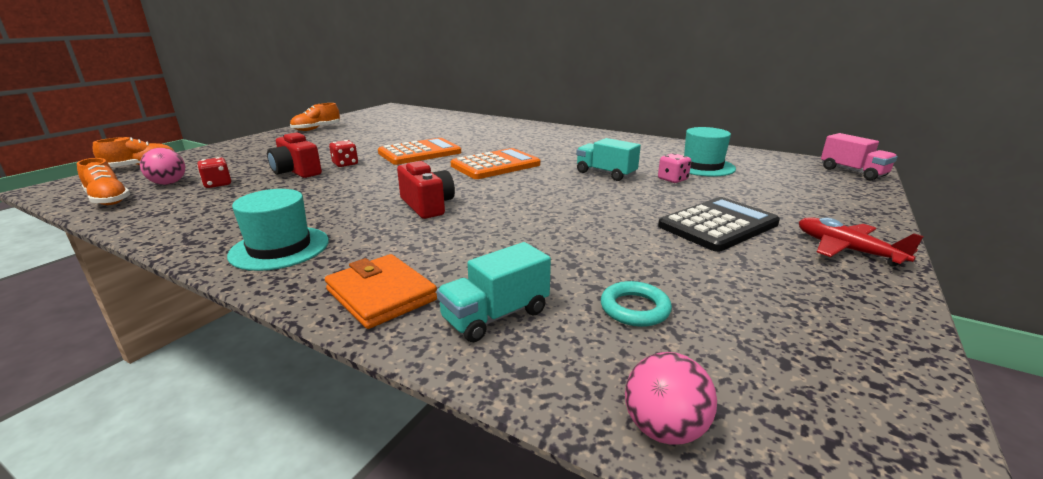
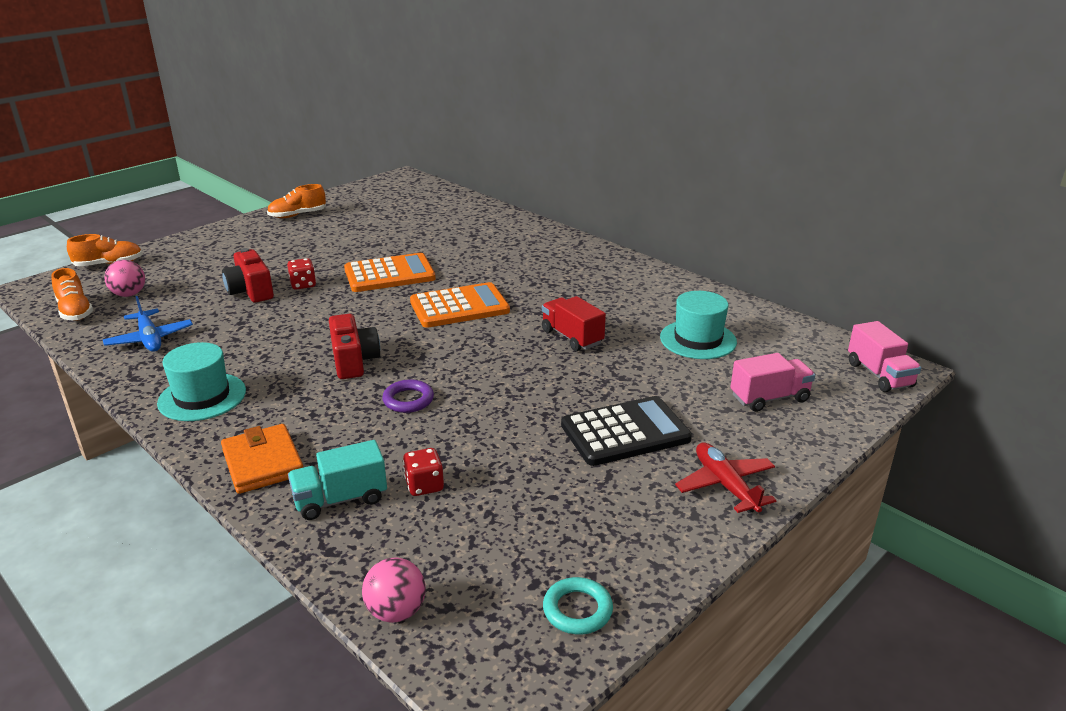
camera: 15 degrees right, 5 degrees up
red dice [197,157,231,188] -> red dice moved to [403,448,444,496]
turquoise truck [576,138,641,181] -> red truck [542,296,606,351]
turquoise ring [601,281,672,327] -> turquoise ring moved to [543,577,613,635]
pink dice [658,153,691,183] -> none
none -> blue plane [103,296,193,352]
none -> purple ring [382,379,434,413]
none -> pink truck [731,353,815,412]

